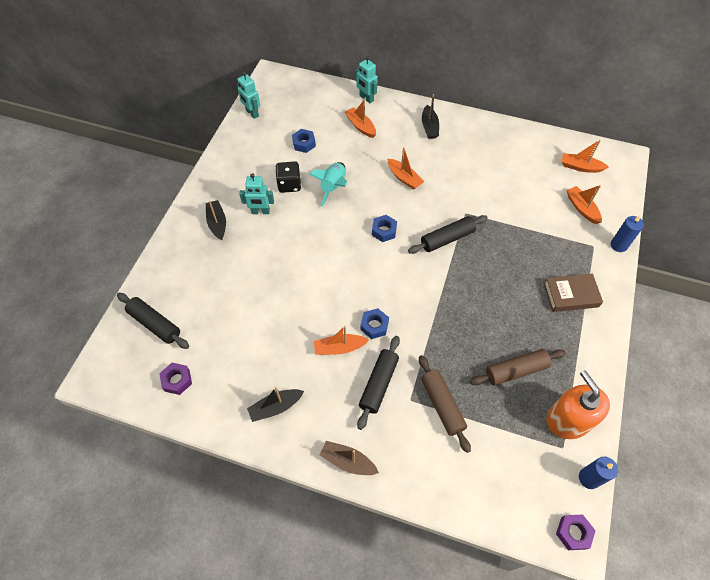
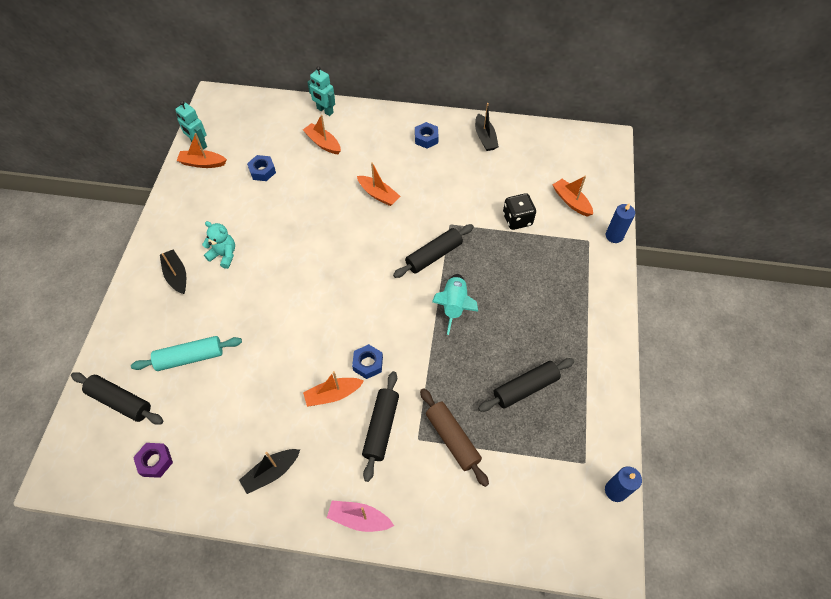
camera: 10 degrees left, 0 degrees up
turquoise robot [239,173,274,214] -> turquoise teddy bear [202,221,235,269]
black dice [275,161,301,193] -> black dice moved to [503,193,536,230]
turquoise rocket [310,162,347,207] -> turquoise rocket moved to [432,274,478,335]
brown boat [320,441,379,475] -> pink boat [327,501,394,532]
blue nut [372,215,397,242] -> blue nut moved to [415,122,439,149]
black boat [422,94,439,139] -> black boat moved to [475,103,499,151]
brown rolling pin [470,349,566,386] -> black rolling pin [478,358,574,412]
brown book [544,273,603,312] -> none
orange soap dispenser [546,370,610,439] -> none
purple nut [556,514,596,550] -> none
orange boat [562,140,609,173] -> orange boat moved to [177,133,227,168]
none -> turquoise rolling pin [131,336,242,371]

